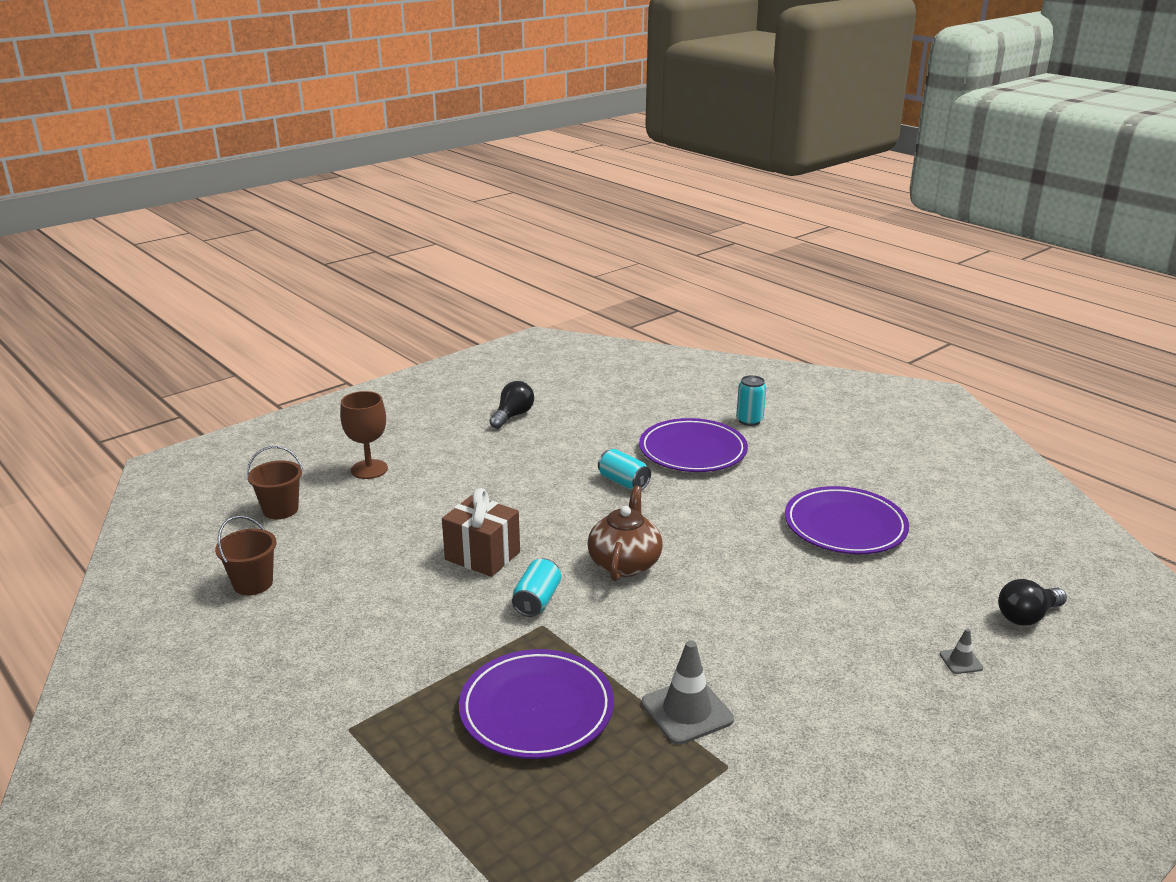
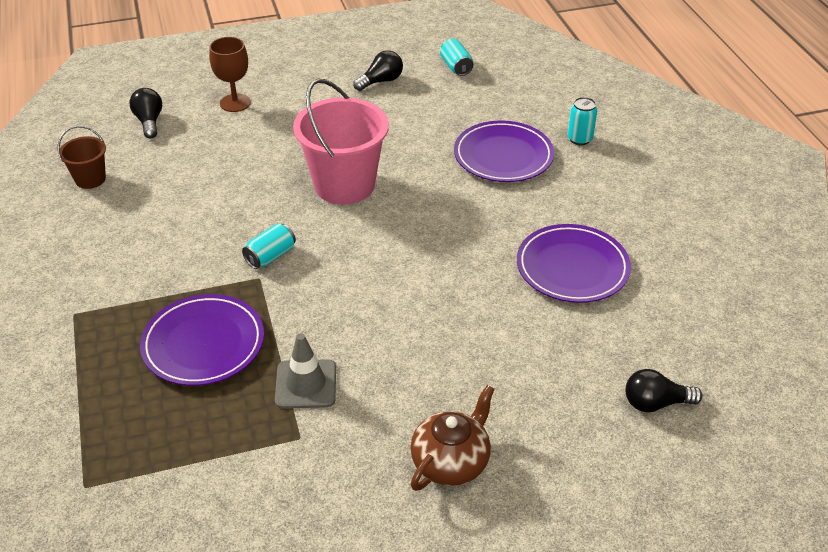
camera: 25 degrees right, 15 degrees up
brown bucket [246,446,303,519] -> black light bulb [129,88,162,138]
brown gift [442,488,520,577] -> none
brown teapot [587,486,663,581] -> brown teapot moved to [411,385,495,491]
turquoise can [598,449,651,490] -> turquoise can moved to [440,39,473,76]
grey traffic cone [940,628,983,674] -> none
none -> pink bucket [293,79,389,205]

